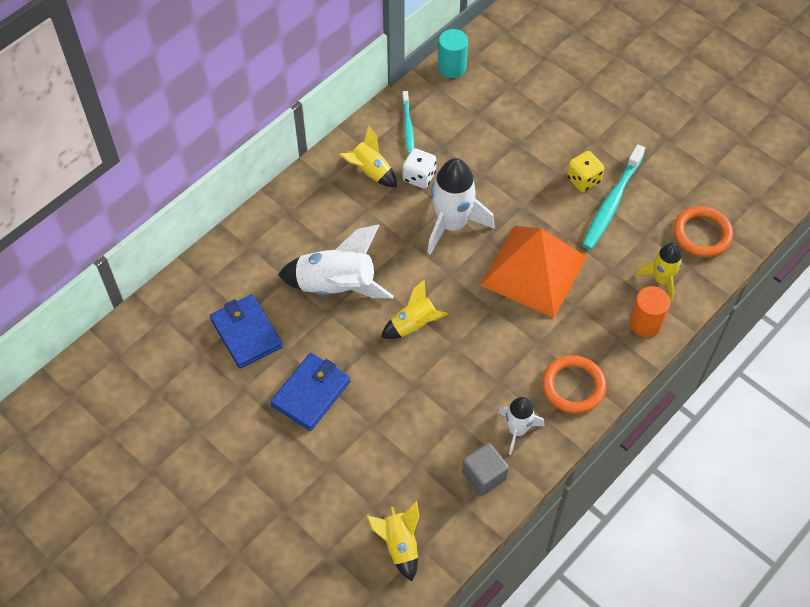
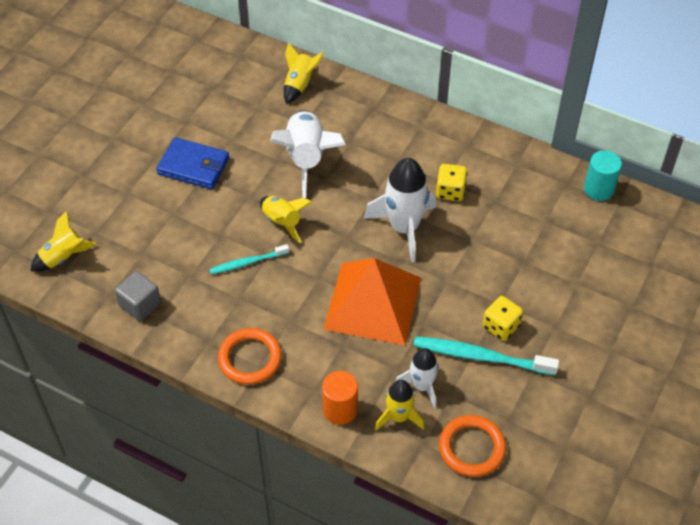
camera: 75 degrees right, 5 degrees down
blue wallet [210,295,283,369] -> none
yellow rocket [339,126,397,187] -> yellow rocket moved to [284,42,324,104]
turquoise toothbrush [402,91,414,155] -> turquoise toothbrush moved to [210,244,289,274]
white dice [402,148,436,189] -> yellow dice [436,164,468,201]
white rocket [498,397,544,455] -> white rocket moved to [395,348,439,408]

